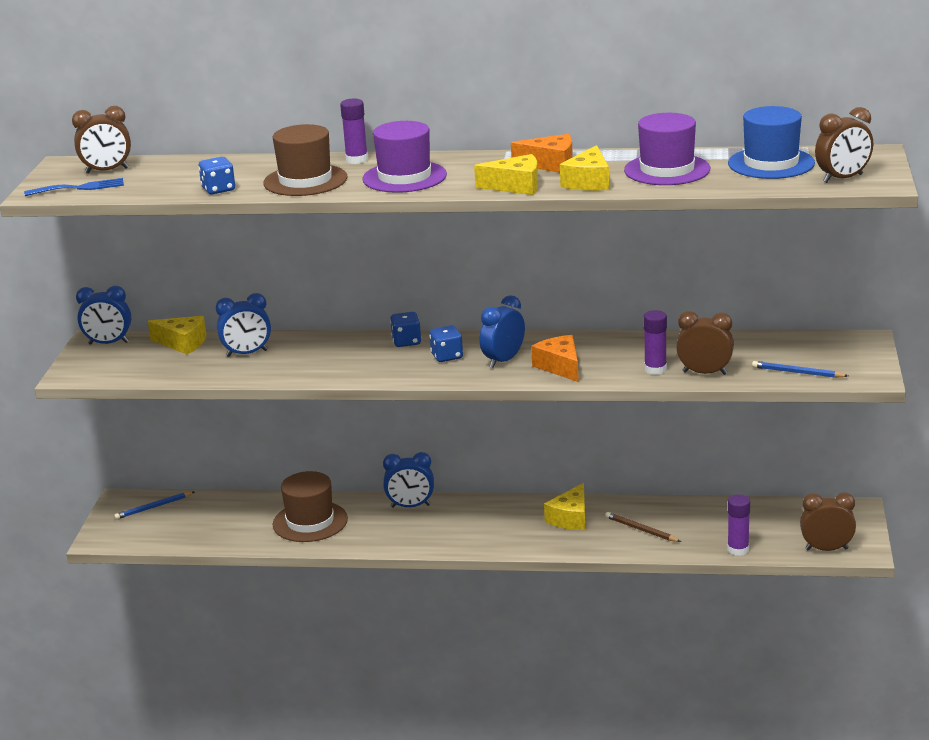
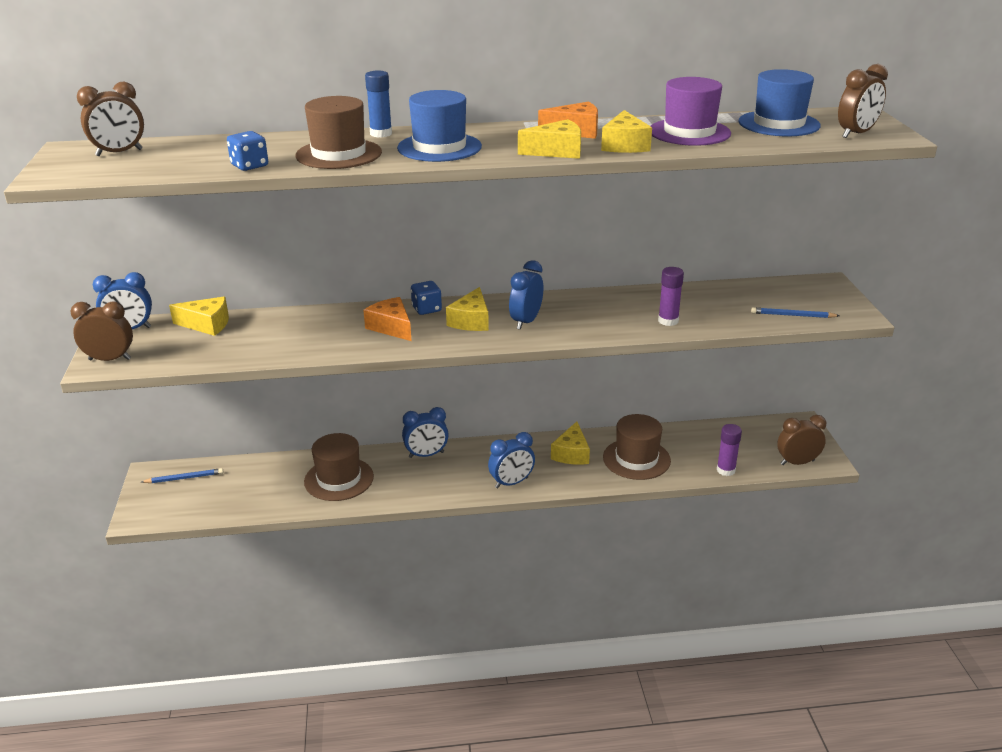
camera: 15 degrees left, 5 degrees up
blue fork [24,178,124,196] -> none
blue pencil [114,492,194,520] -> blue pencil turned 150 degrees counterclockwise [141,468,223,483]
blue clock [216,293,271,357] -> blue clock moved to [488,432,535,488]
purple glue stick [340,99,368,164] -> blue glue stick [365,71,392,138]
purple hat [362,121,447,193] -> blue hat [397,90,482,162]
blue dice [429,325,463,362] -> yellow cheese [446,287,489,331]
orange cheese [531,335,578,382] -> orange cheese moved to [363,297,411,341]
brown pencil [605,512,681,542] -> brown hat [603,414,671,480]
brown clock [676,311,734,375] -> brown clock moved to [70,301,133,361]

